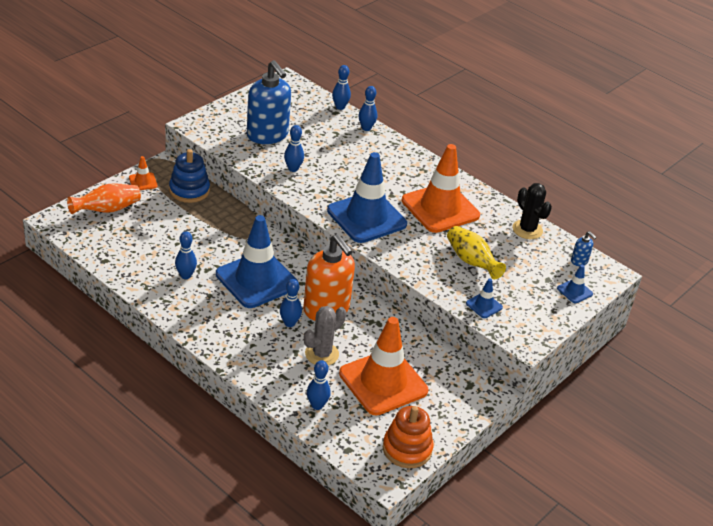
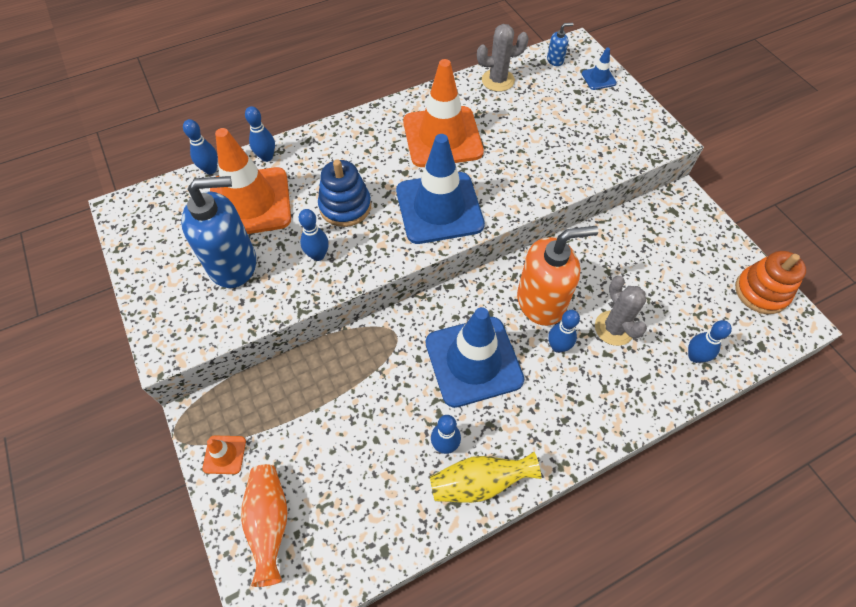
camera: 65 degrees left, 20 degrees up
blue stacking toy [169,149,210,203] -> blue stacking toy moved to [318,159,371,227]
orange traffic cone [339,317,428,415] -> orange traffic cone moved to [210,128,291,234]
yellow vase [447,226,506,279] -> yellow vase moved to [430,452,541,503]
blue traffic cone [466,278,503,318] -> none
black cactus [512,183,552,239] -> grey cactus [477,24,529,92]

